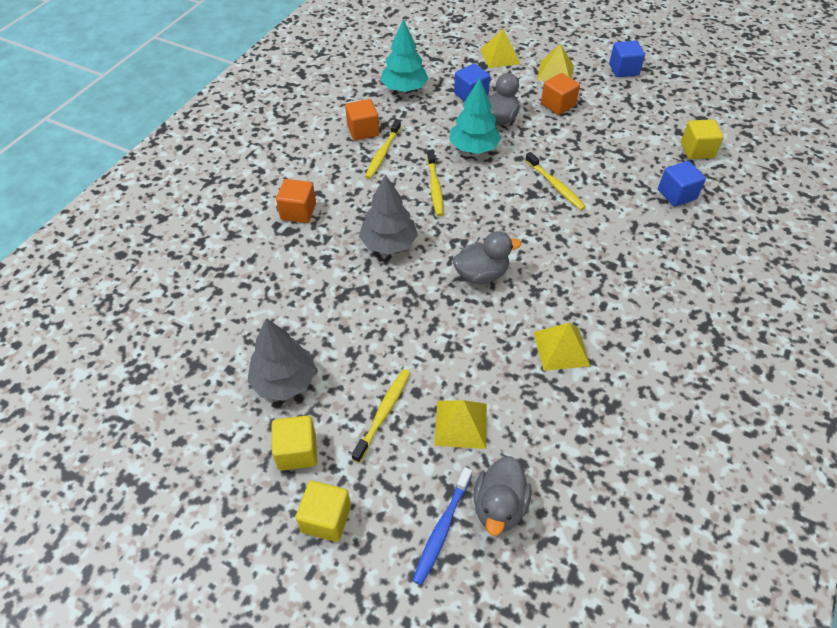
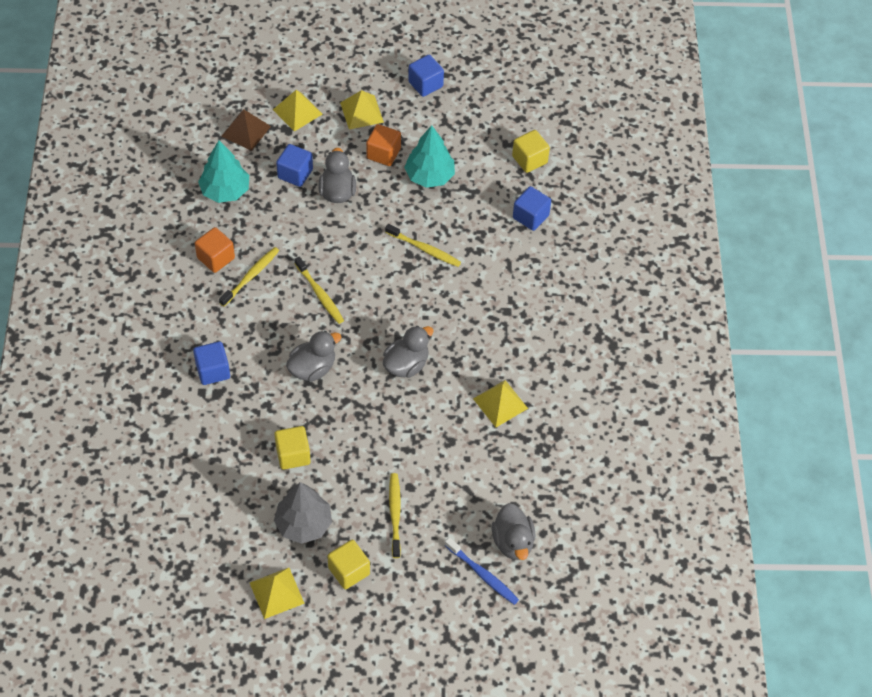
camera: 30 degrees left, 5 degrees up
orange cube [276,179,316,223] -> blue cube [193,341,230,385]
yellow cube [296,481,351,542] -> yellow cube moved to [274,426,311,470]
grey tree [359,174,418,255] -> grey duck [286,331,341,382]
yellow toothbrush [365,119,401,179] -> yellow toothbrush turned 135 degrees counterclockwise [219,247,279,307]
blue toothbrush [413,467,472,585] -> blue toothbrush turned 45 degrees counterclockwise [444,537,519,605]
yellow pyramid [435,400,487,449] -> yellow pyramid moved to [250,568,305,619]
turquoise tree [449,78,501,154] -> turquoise tree moved to [404,125,455,188]
none -> brown pyramid [221,109,271,151]

